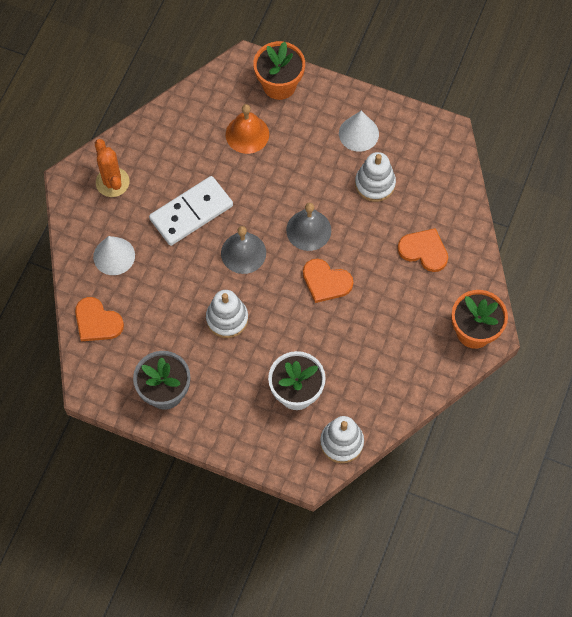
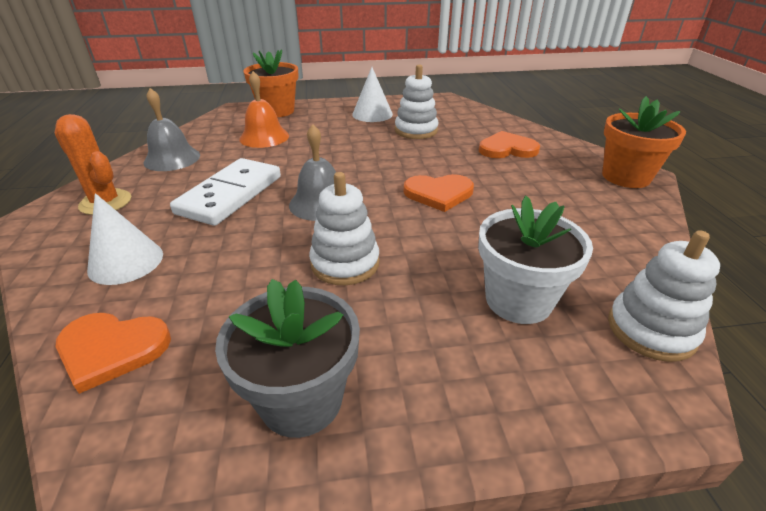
camera: 30 degrees left, 30 degrees down
grey bell [286,203,331,251] -> grey bell moved to [143,88,200,171]

